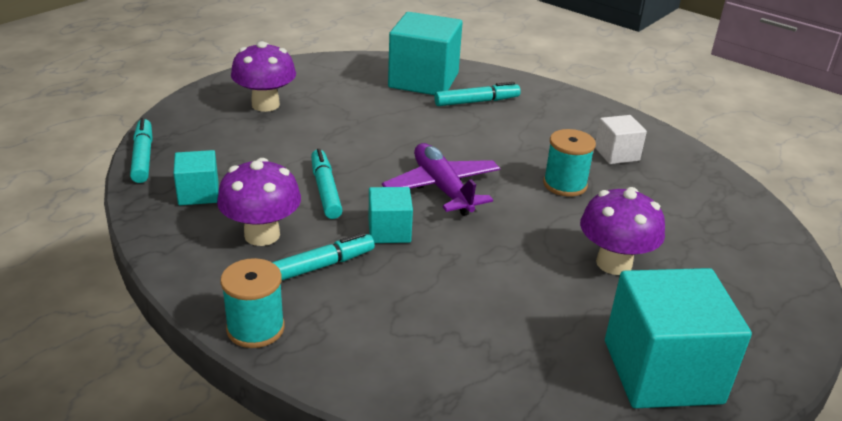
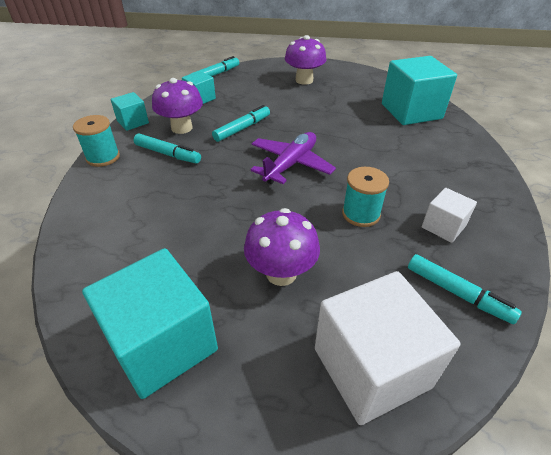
camera: 60 degrees right, 10 degrees up
turquoise cube [368,187,413,243] -> turquoise cube moved to [110,92,149,131]
turquoise marker [434,82,521,106] -> turquoise marker moved to [408,254,522,324]
none -> white cube [315,271,460,425]

